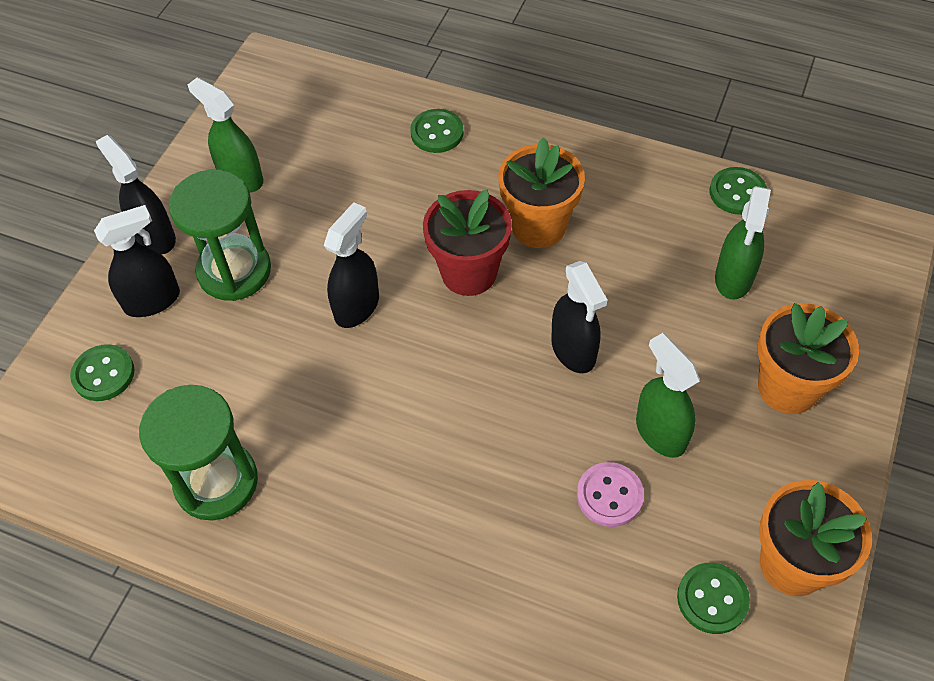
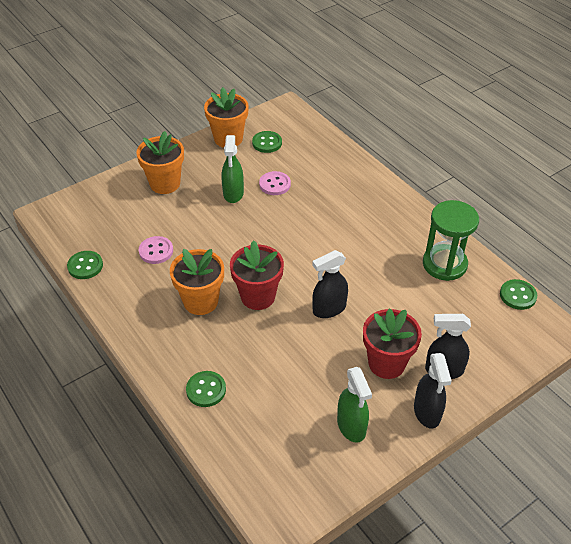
camera: 150 degrees left, 10 degrees down
green button [70,344,134,401] -> green button moved to [500,279,537,310]
green hourglass [169,170,271,301] -> red flower pot [363,308,422,379]
black spray bottle [551,261,607,373] -> none
green spray bottle [715,186,771,300] -> none
none -> pink button [139,236,173,264]

